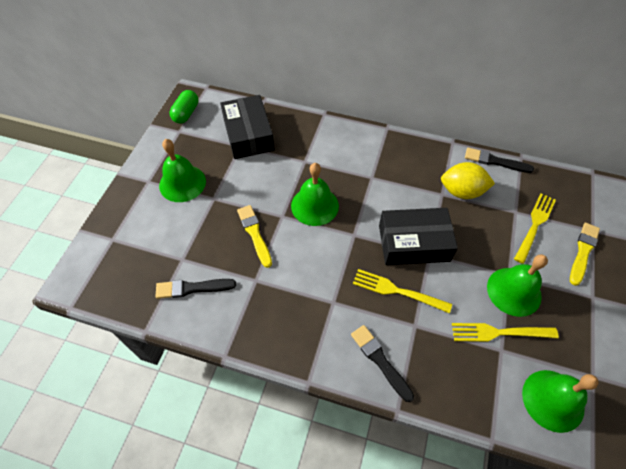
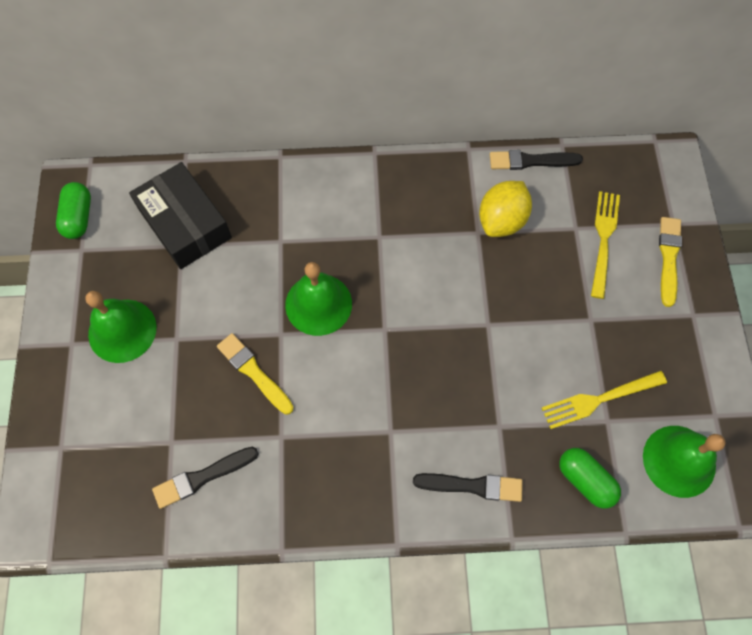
camera: 20 degrees left, 10 degrees up
black brush [351,325,414,402] -> black brush turned 150 degrees clockwise [413,473,523,502]
yellow fork [353,269,452,313] -> none
black box [379,208,458,265] -> none
yellow lemon [441,162,495,199] -> yellow lemon turned 45 degrees counterclockwise [479,181,532,237]
green bell [487,254,548,317] -> none
none -> green capsule [559,448,621,509]

